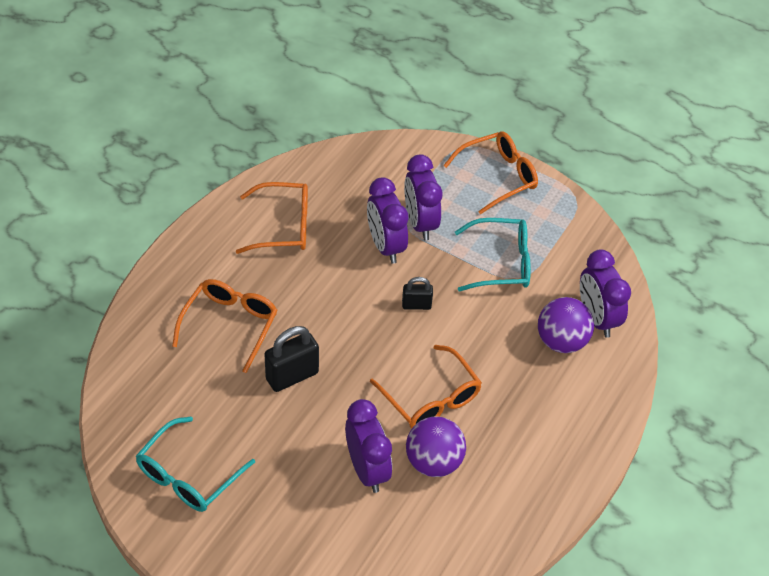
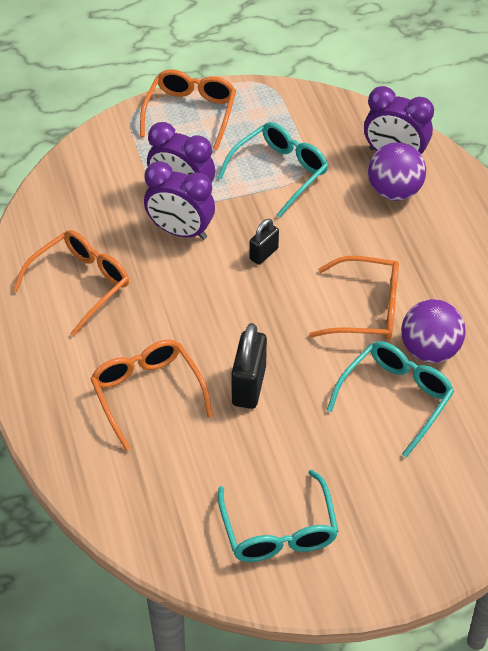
camera: 45 degrees left, 0 degrees up
purple clock [345,399,392,493] -> turquoise glasses [327,341,454,458]

